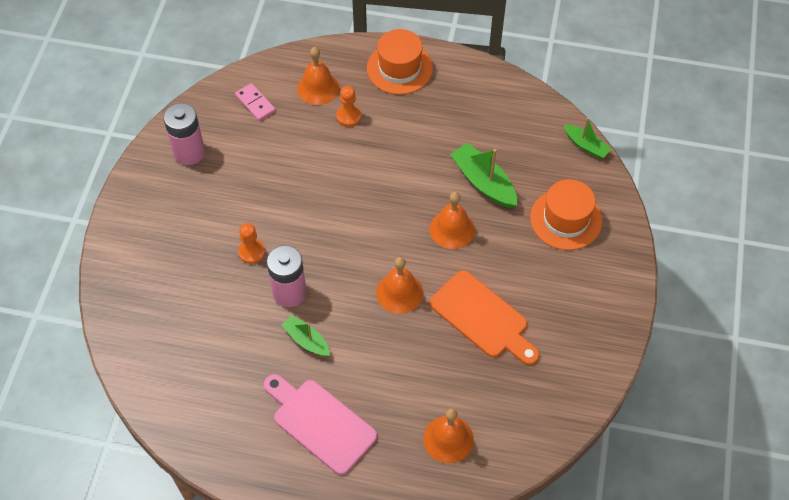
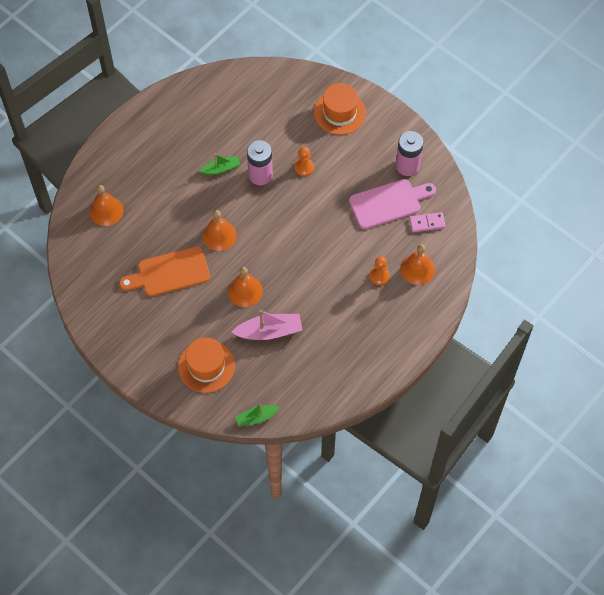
camera: 120 degrees right, 5 degrees up
pink cutting board [264,374,377,475] -> pink cutting board moved to [349,179,436,229]
orange hat [367,29,433,95] -> orange hat moved to [314,83,366,135]
green boat [450,143,518,208] -> pink boat [231,310,302,340]

